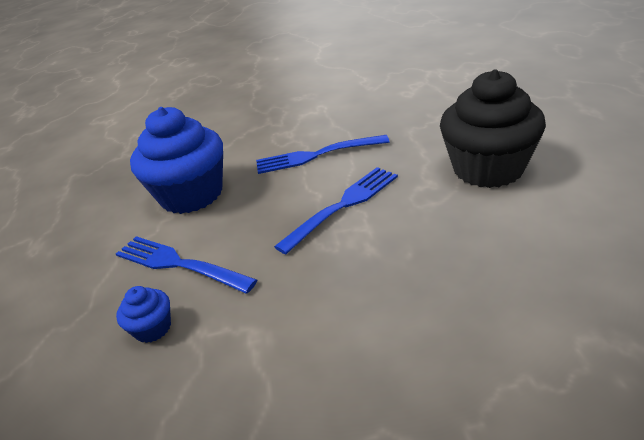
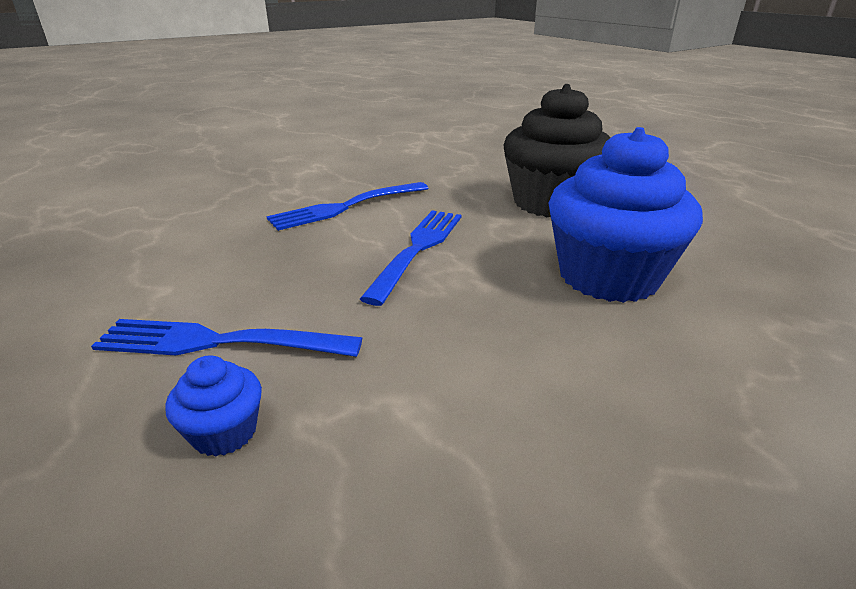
camera: 30 degrees left, 5 degrees down
blue cupcake [130,107,223,214] -> blue cupcake moved to [549,127,703,303]

